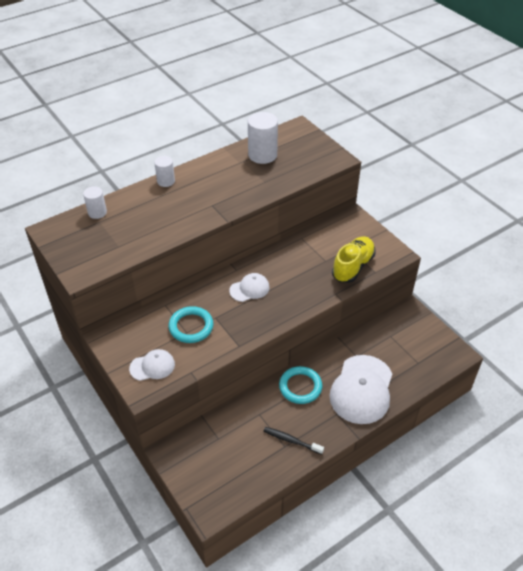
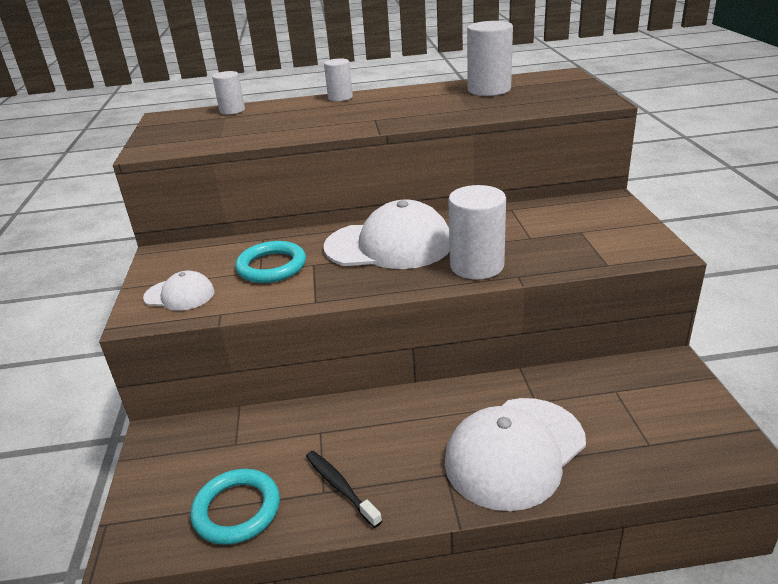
camera: 30 degrees right, 15 degrees down
white cap [229,273,270,302] -> white cap [324,200,450,269], size x1.95
turquoise ring [279,366,323,404] -> turquoise ring moved to [190,469,280,545]
yellow shoe [332,236,376,283] -> none
none -> white cylinder [448,185,506,279]

